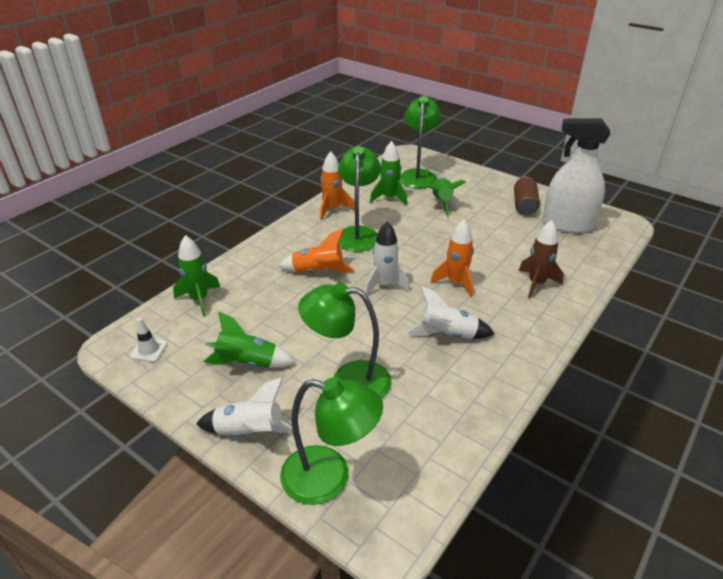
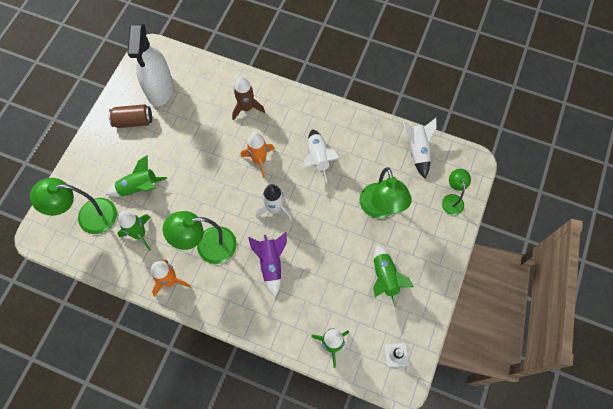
camera: 105 degrees left, 30 degrees up
white rocket [196,378,293,437] -> white rocket moved to [403,118,436,179]
orange rocket [278,228,354,273] -> purple rocket [248,232,287,297]
green lamp [280,378,383,505] -> green lamp [442,169,471,215], size x0.59

